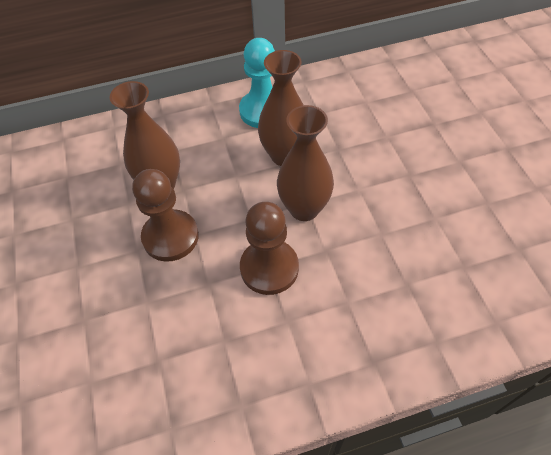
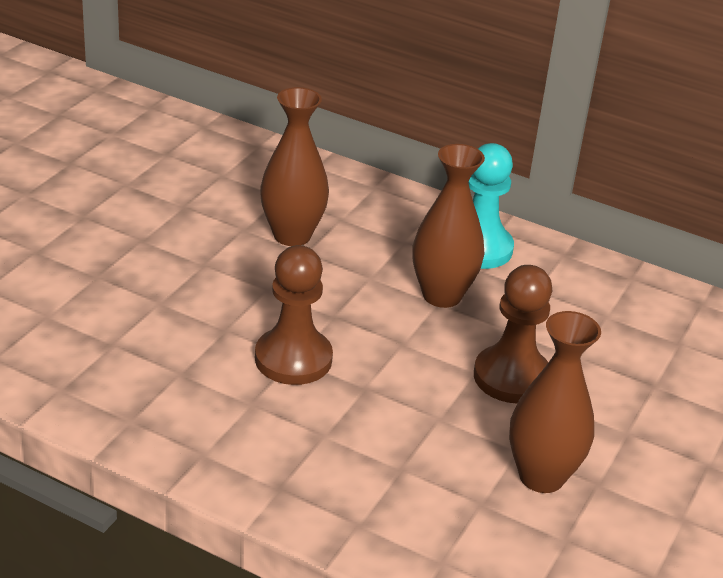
camera: 40 degrees right, 20 degrees down
brown pawn [132,169,199,262] -> brown pawn moved to [474,265,552,403]
brown vase [277,105,334,221] -> brown vase moved to [509,311,601,493]

